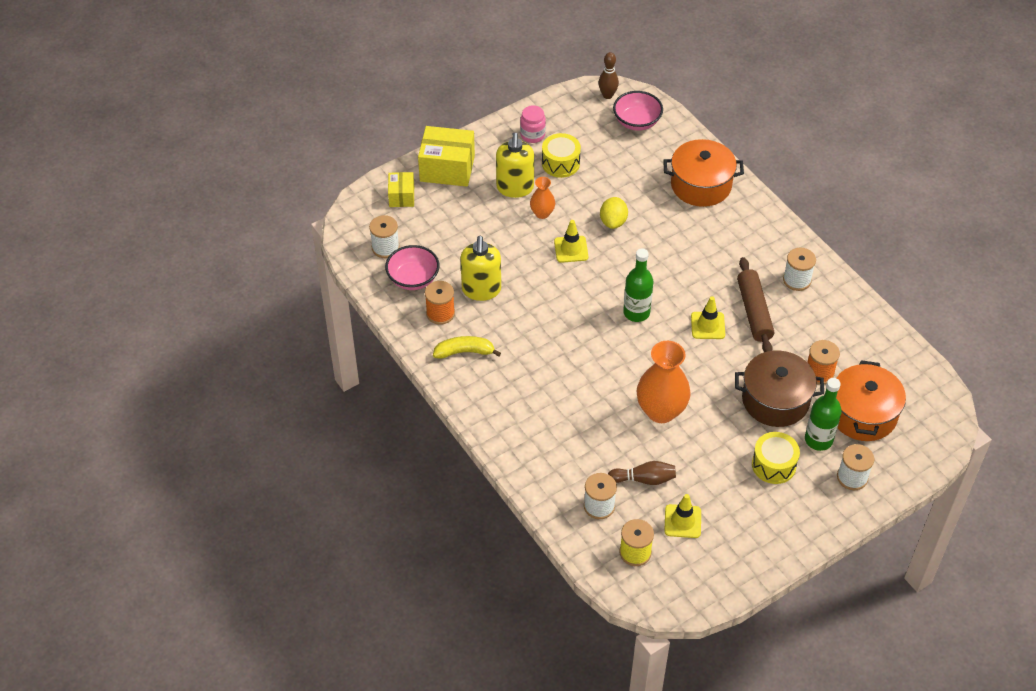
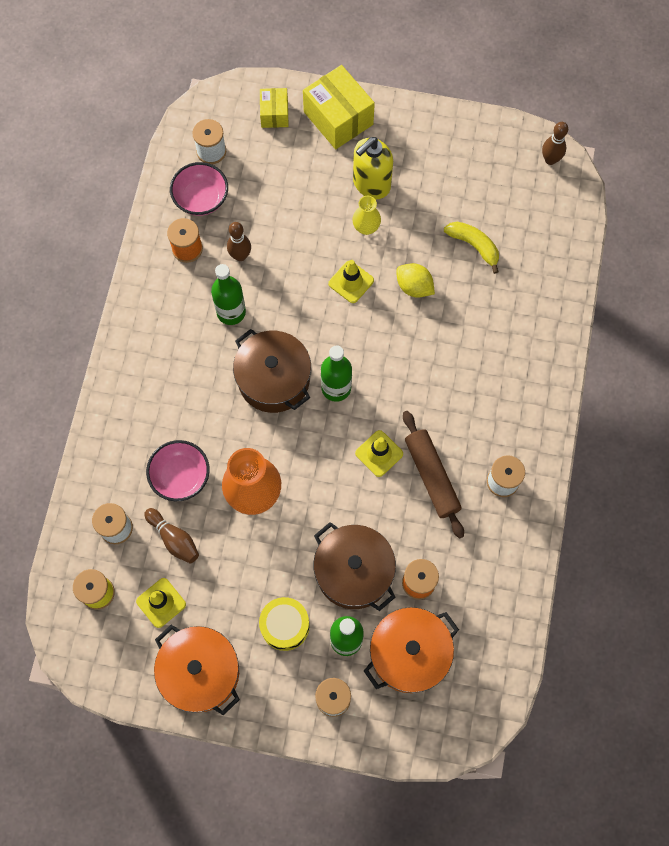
camera: 45 degrees right, 20 degrees up
yellow box [388,172,414,207] -> yellow box turned 45 degrees counterclockwise [260,88,289,128]
yellow banana [433,336,501,359] -> yellow banana moved to [444,222,499,274]
yellow soap dispenser [460,236,501,301] -> brown bowling pin [227,222,251,261]
pink jar [520,105,546,143] -> none
orange vase [530,177,555,219] -> yellow vase [352,196,381,235]
yellow drum [542,133,581,178] -> none
yellow lemon [600,197,628,229] -> yellow lemon turned 75 degrees clockwise [396,263,435,298]
pink bowl [613,91,663,131] -> pink bowl moved to [146,440,210,501]
orange pot [663,139,744,207] -> orange pot moved to [154,625,240,715]
brown rolling pin [737,257,774,352] -> brown rolling pin turned 60 degrees counterclockwise [403,411,464,538]
none -> green bottle [211,264,246,325]
none -> brown pot [233,329,311,413]

